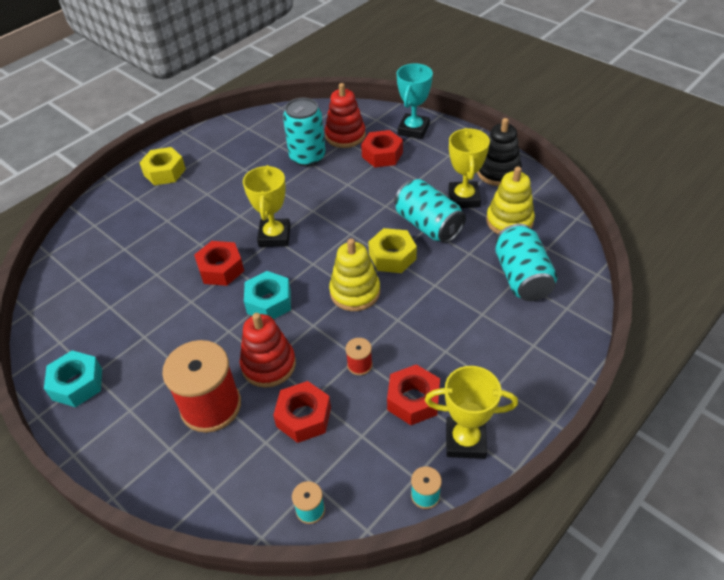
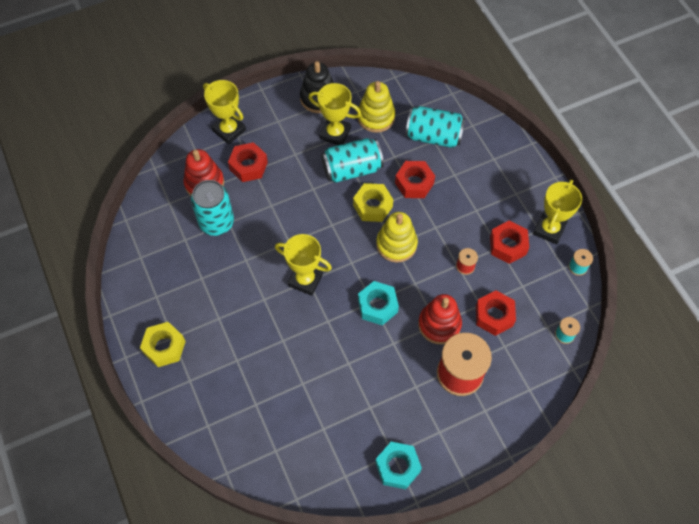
camera: 70 degrees left, 15 degrees up
red nut [194,241,244,286] -> red nut moved to [395,161,435,198]
turquoise trophy [397,63,433,139] -> yellow trophy [203,80,246,144]

